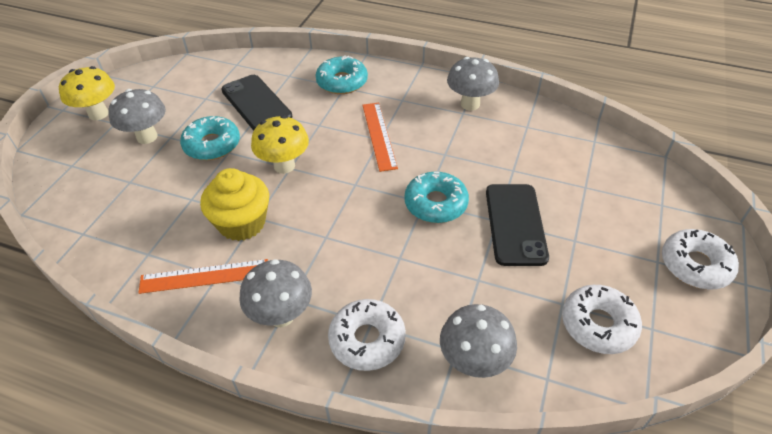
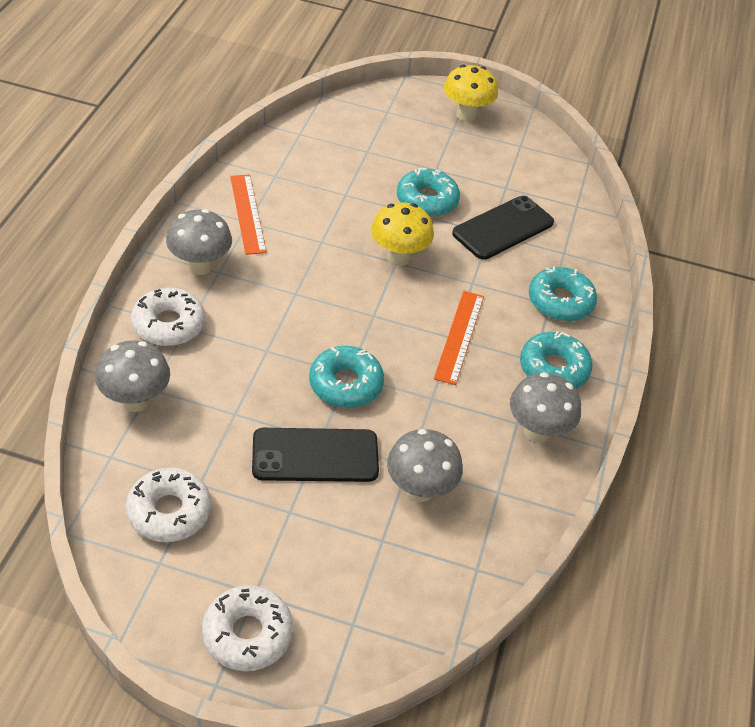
camera: 80 degrees right, 0 degrees up
grey mushroom [108,89,166,144] -> grey mushroom moved to [387,429,463,502]
yellow cupcake [200,168,269,241] -> none
orange ruler [362,103,398,172] -> orange ruler turned 60 degrees counterclockwise [434,291,484,385]
none -> turquoise donut [520,331,593,389]

